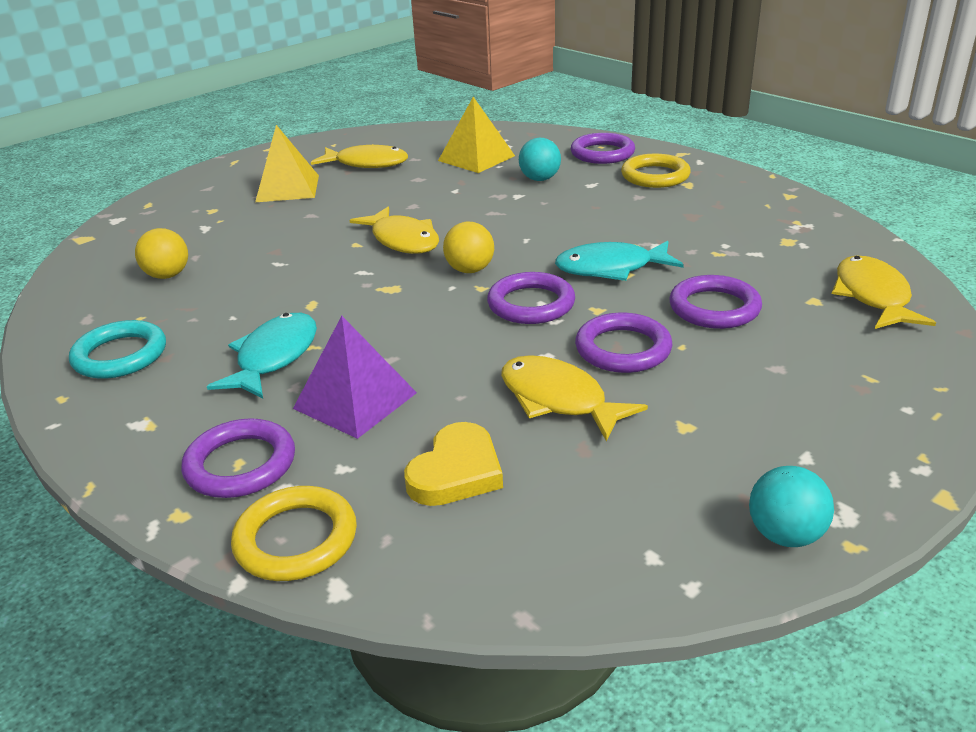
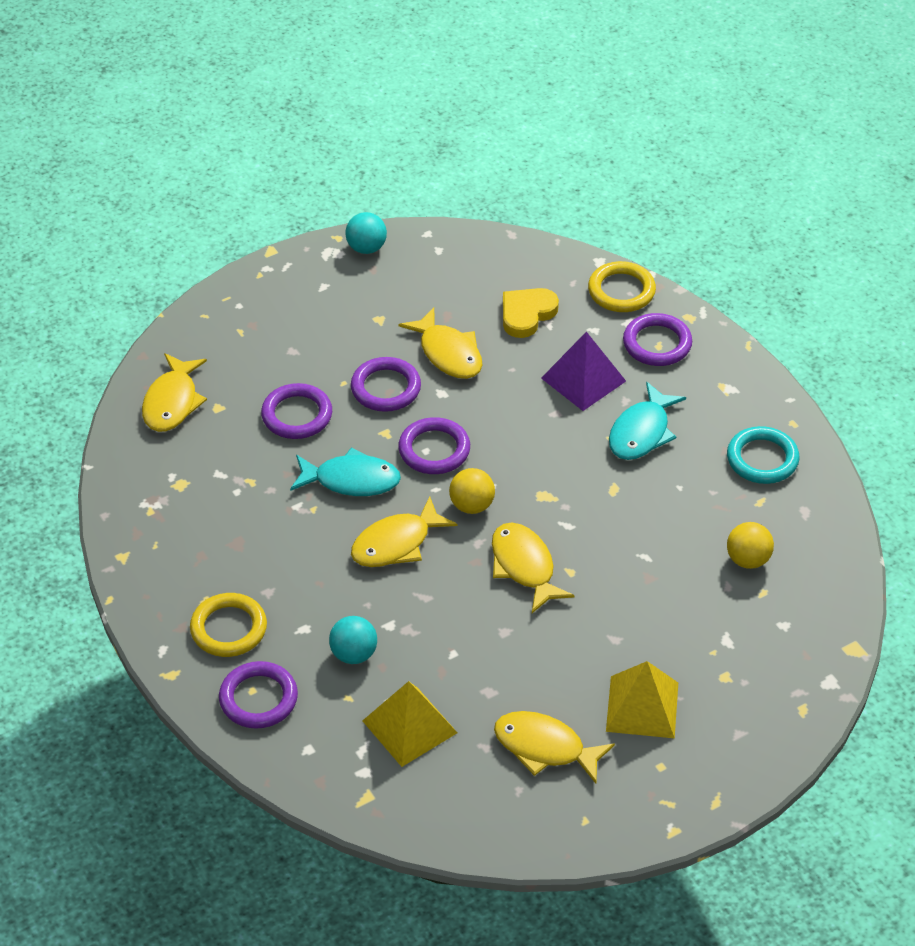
camera: 170 degrees left, 15 degrees up
none -> yellow fish [351,496,458,567]

